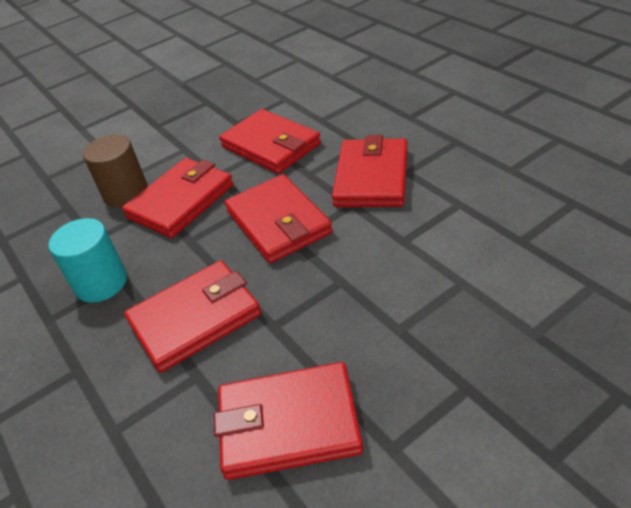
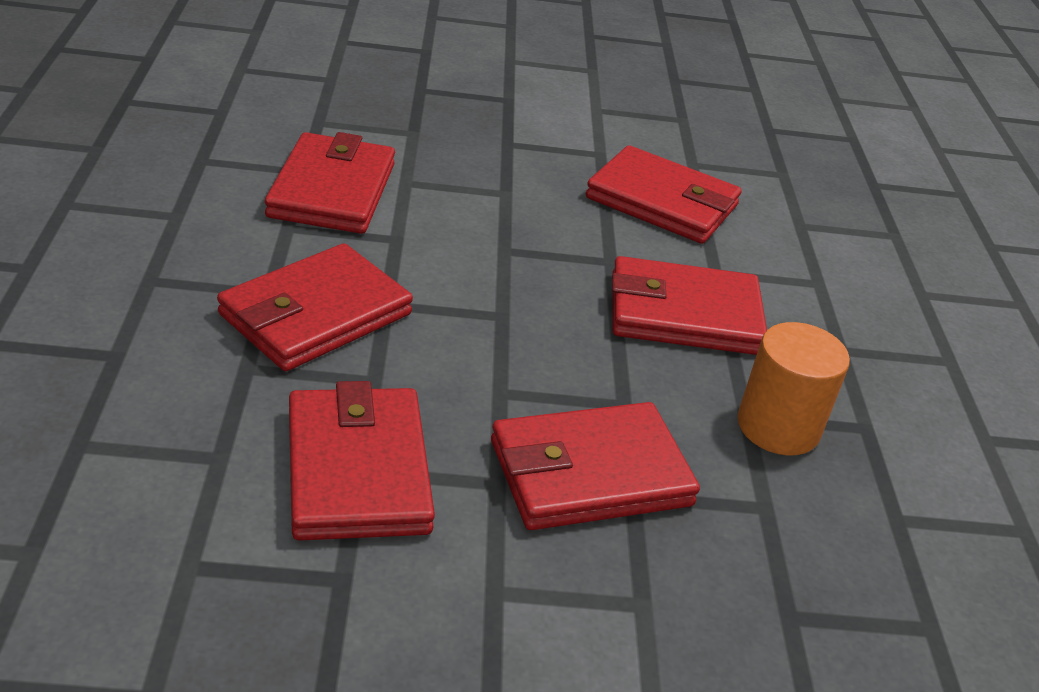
camera: 155 degrees left, 5 degrees down
turquoise cylinder [48,218,127,303] -> orange cylinder [737,322,850,455]
brown cylinder [83,135,148,207] -> none
red wallet [225,174,333,263] -> red wallet moved to [265,132,395,234]

